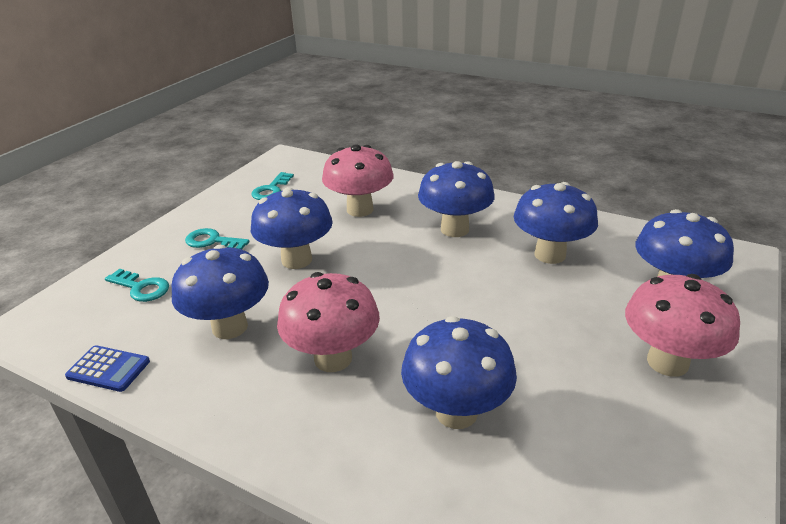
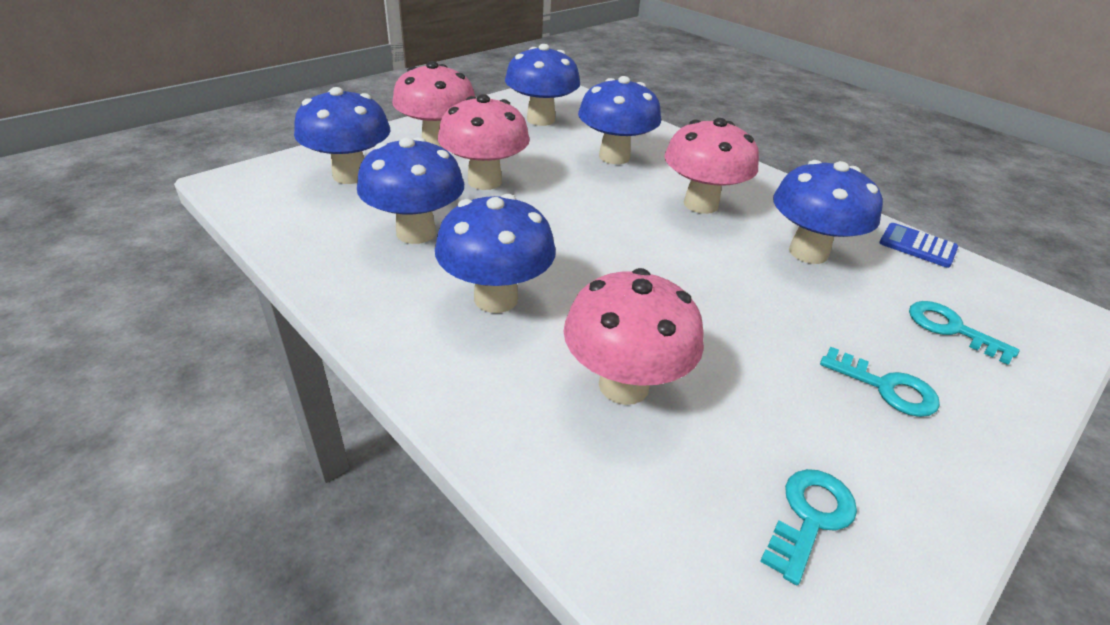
camera: 165 degrees left, 5 degrees up
blue mushroom [251,187,333,269] -> blue mushroom moved to [505,44,580,126]
none -> pink mushroom [438,94,530,190]

